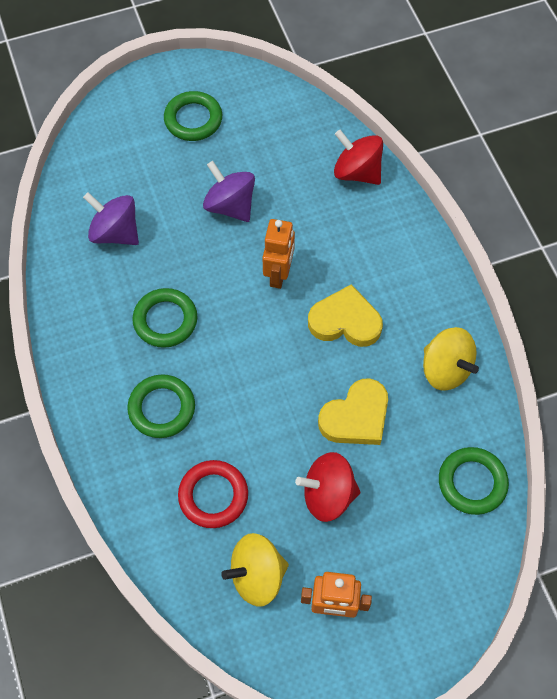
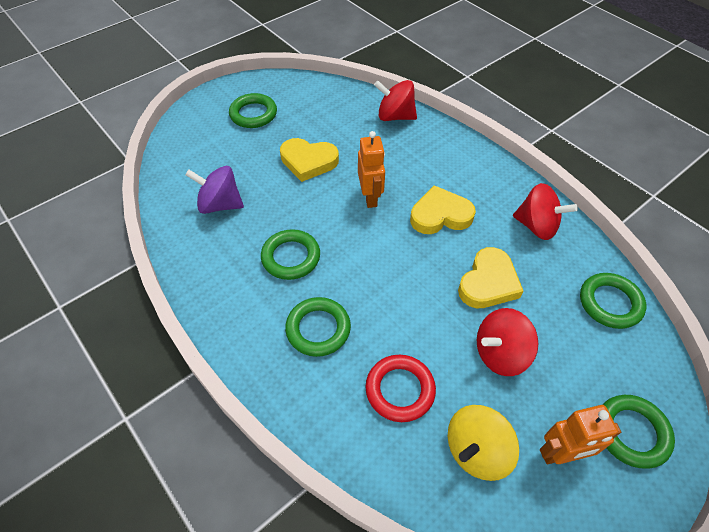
camera: 20 degrees left, 10 degrees down
purple spinning top [203,161,255,222] -> yellow heart [280,138,339,182]
yellow spinning top [423,327,479,391] -> red spinning top [513,183,578,240]
none -> green ring [603,395,675,469]

